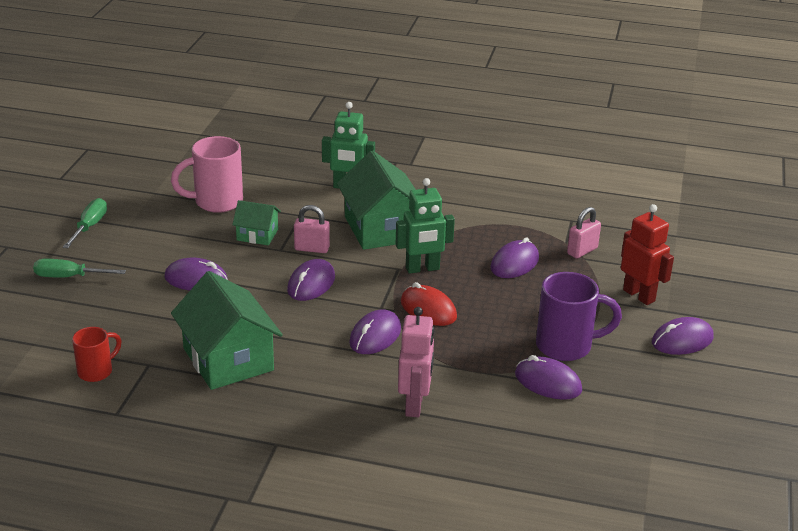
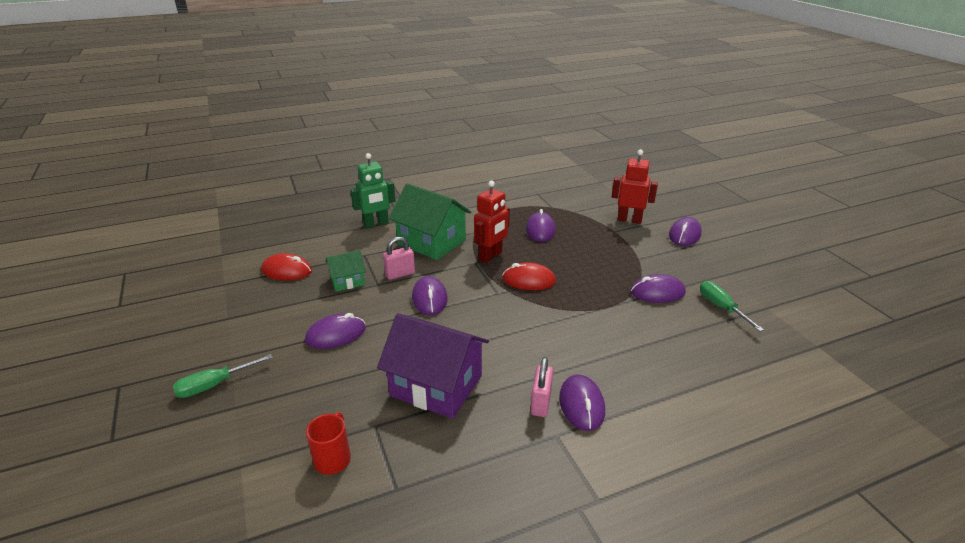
camera: 35 degrees left, 0 degrees up
green screwdriver [63,198,107,248] -> green screwdriver moved to [700,281,764,332]
pink mug [171,136,243,213] -> red mouse [261,253,312,280]
green house [171,271,283,390] -> purple house [377,313,489,419]
purple mouse [349,309,401,354] -> purple mouse moved to [559,374,605,431]
green robot [396,178,455,274] -> red robot [474,180,510,263]
pink robot [398,307,434,417] -> none
purple mug [536,272,622,361] -> none
pink padlock [567,207,601,259] -> pink padlock moved to [531,357,553,417]

